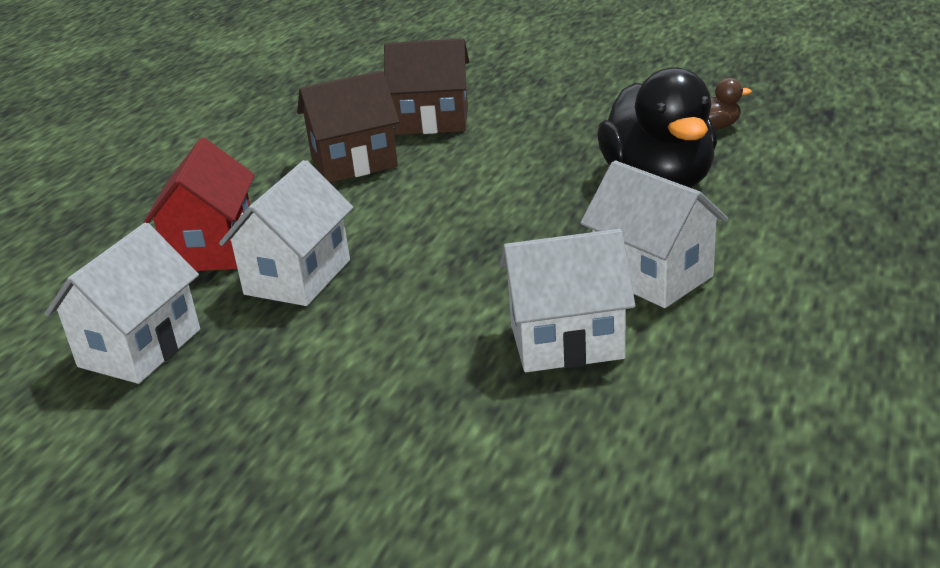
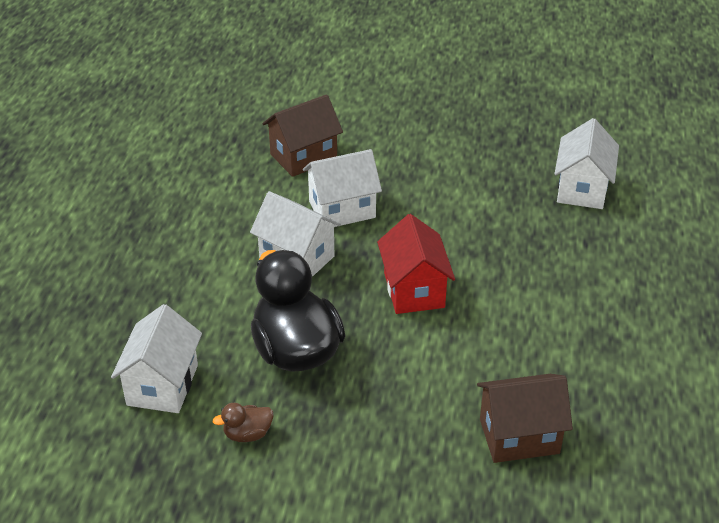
camera: 165 degrees right, 10 degrees up
red house [143,138,255,271] -> red house moved to [377,214,455,314]
white house [219,160,353,306] -> white house moved to [111,304,202,413]
brown house [297,70,399,183] -> brown house moved to [263,94,343,177]

